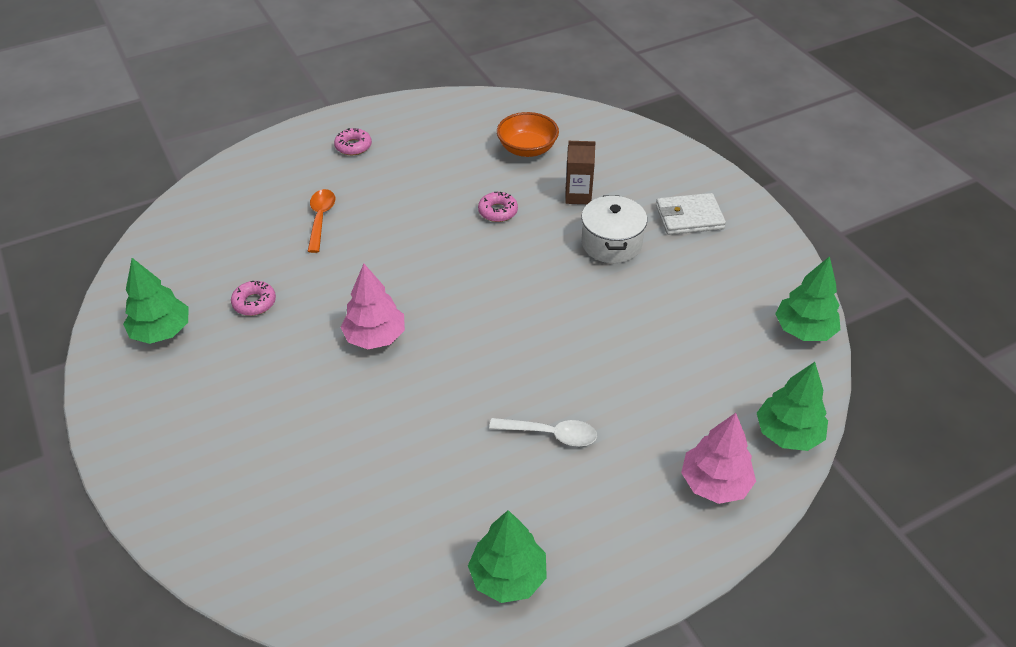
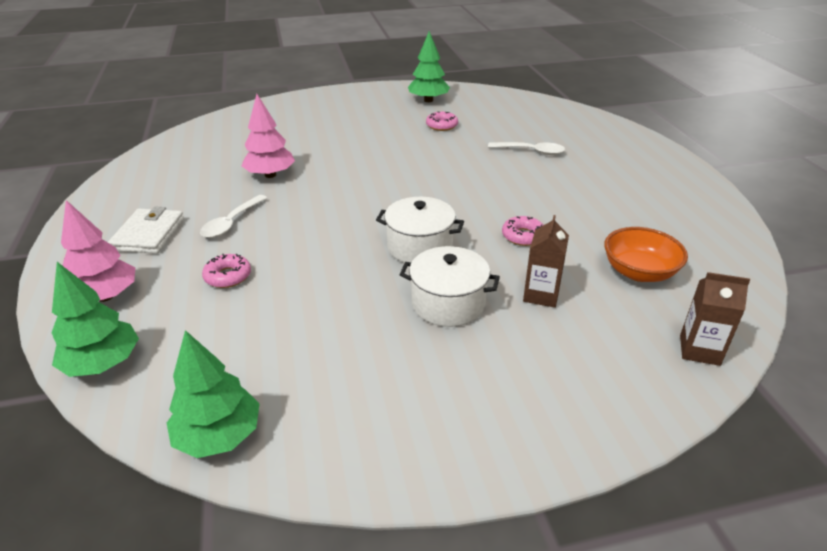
camera: 105 degrees right, 10 degrees down
orange spoon [307,189,335,253] -> white spoon [488,142,565,155]
pink donut [334,128,372,155] -> pink donut moved to [202,254,251,288]
pink tree [340,264,405,349] -> pink tree moved to [241,94,295,178]
green tree [468,510,547,603] -> none
white wallet [656,193,726,235] -> white wallet moved to [108,207,184,254]
none -> white pot [376,197,464,263]
none -> brown carton [680,272,750,366]

